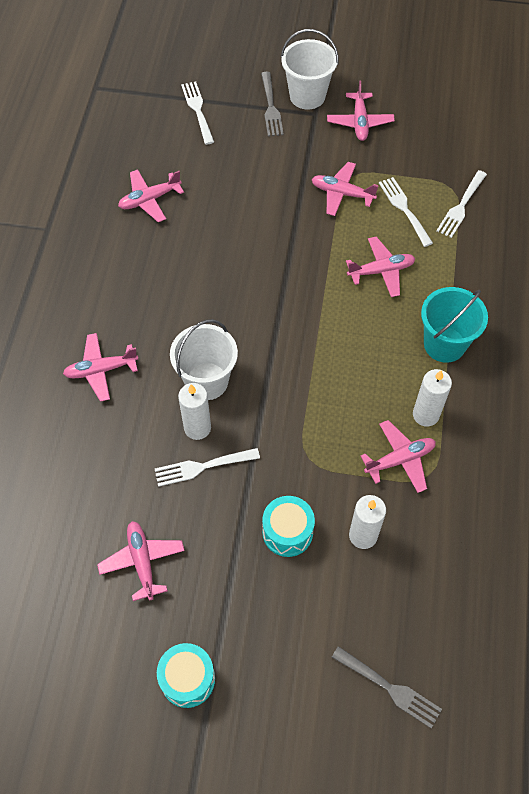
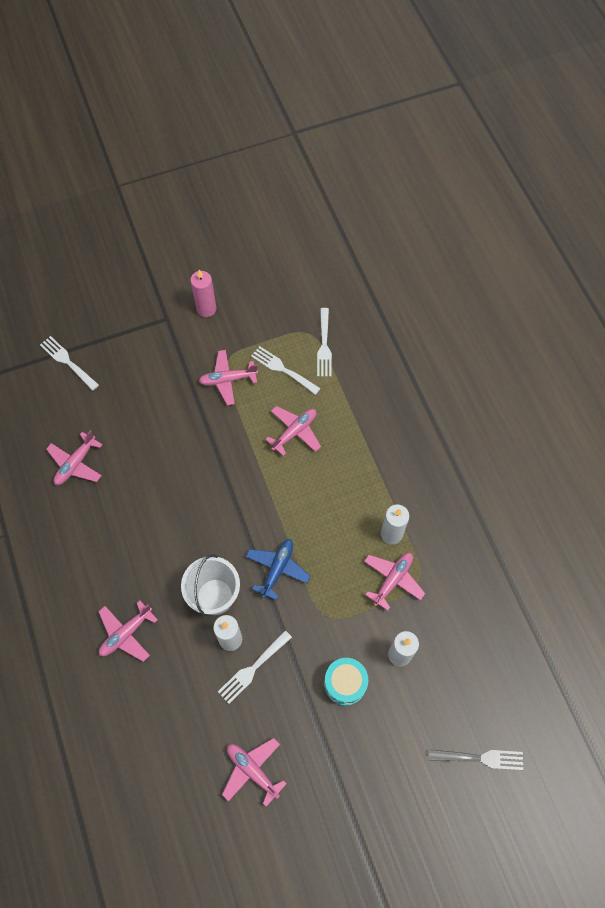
camera: 30 degrees left, 5 degrees up
turquoise drum [157,643,215,708] -> none
grey fork [261,72,284,137] -> none
white bucket [281,29,339,110] -> none
pink plane [327,80,395,141] -> pink candle [190,270,216,317]
turquoise bucket [421,287,488,363] -> none
none -> blue plane [246,539,311,600]

